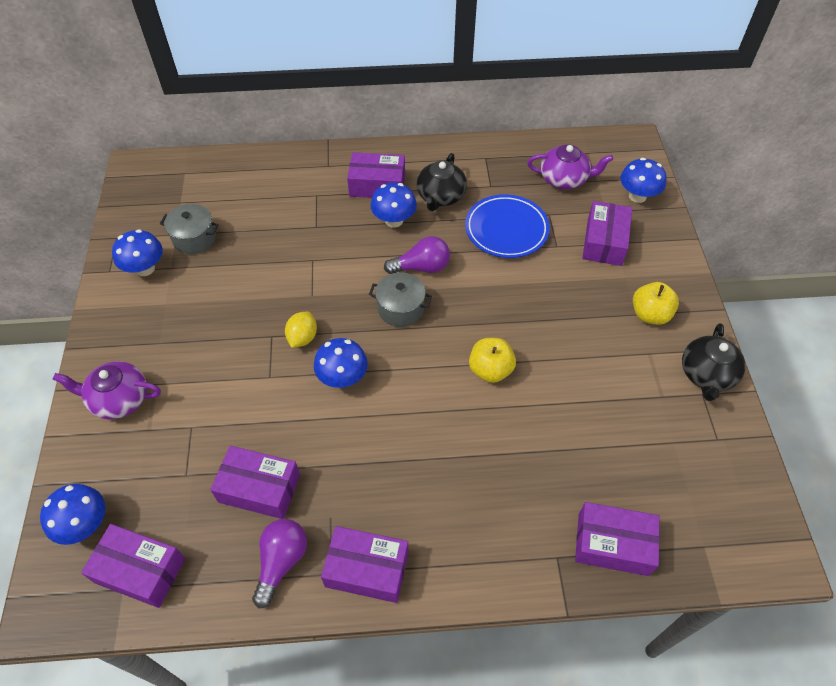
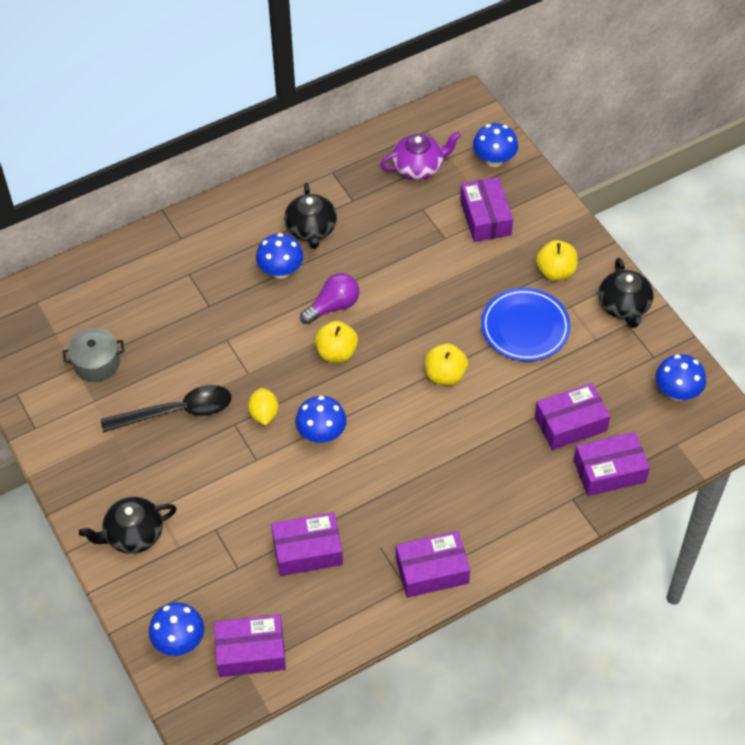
camera: 25 degrees left, 0 degrees up
purple teapot [53,361,161,420] -> black teapot [79,497,177,554]
blue mushroom [112,229,163,276] -> blue mushroom moved to [655,354,706,401]
purple light bulb [252,519,307,608] -> none
purple box [347,152,405,198] -> purple box moved to [535,383,610,450]
grey pot [369,272,432,327] -> yellow apple [315,321,358,362]
blue plate [465,194,550,258] -> blue plate moved to [481,288,571,361]
none -> black spoon [101,385,231,432]

